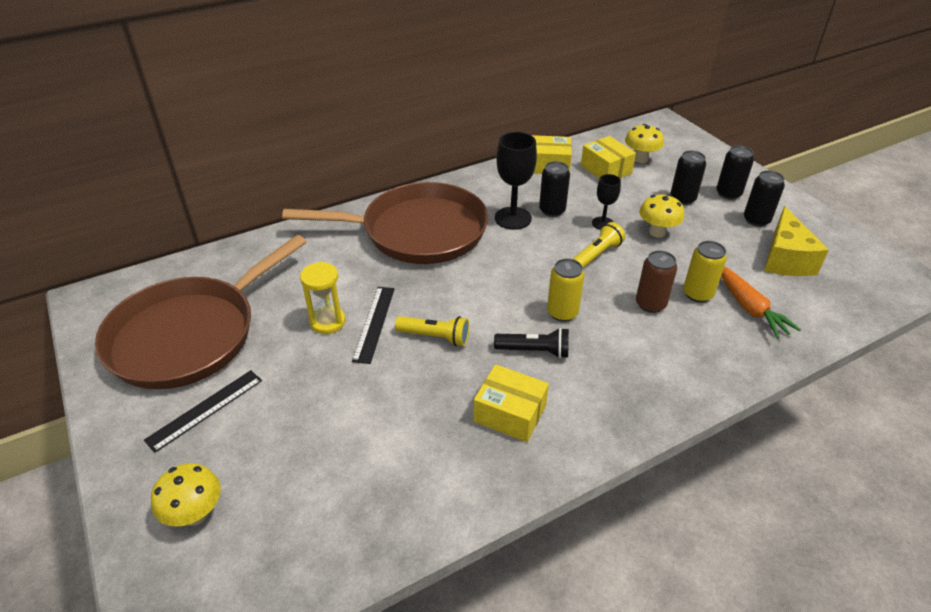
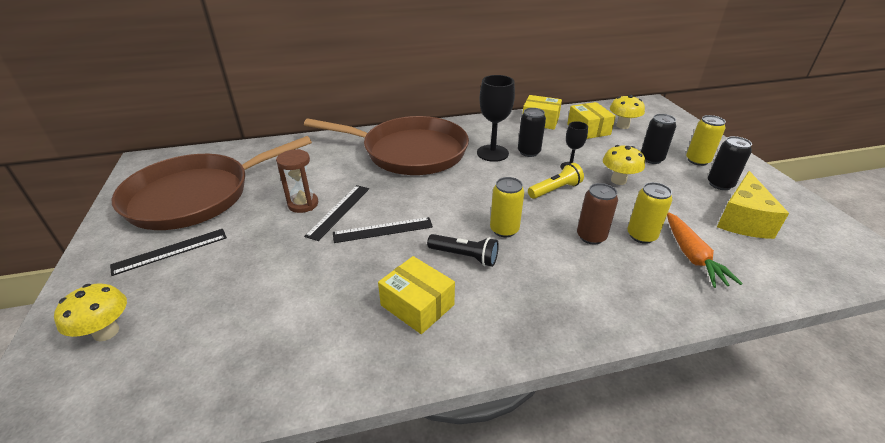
camera: 15 degrees right, 5 degrees down
yellow hourglass [300,262,346,334] -> brown hourglass [276,149,318,213]
yellow flashlight [395,316,469,346] -> black ruler [333,217,433,243]
black can [716,145,754,200] -> yellow can [686,115,726,166]

